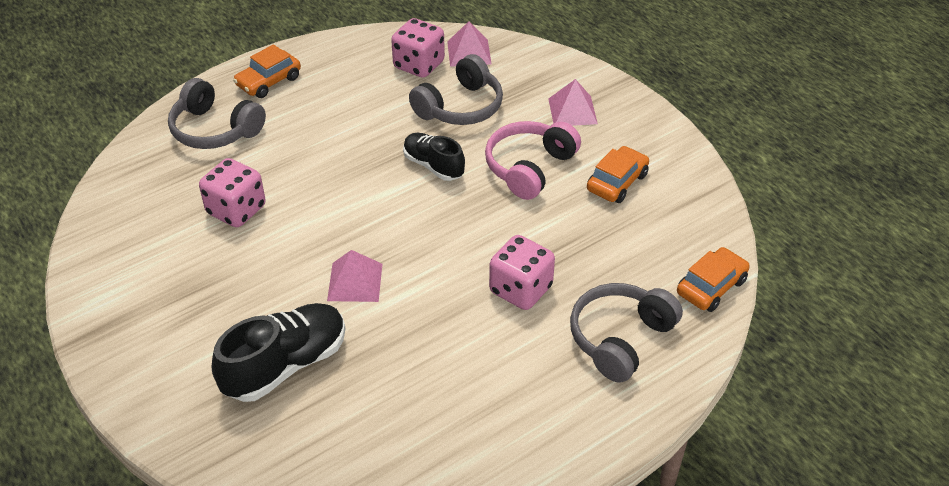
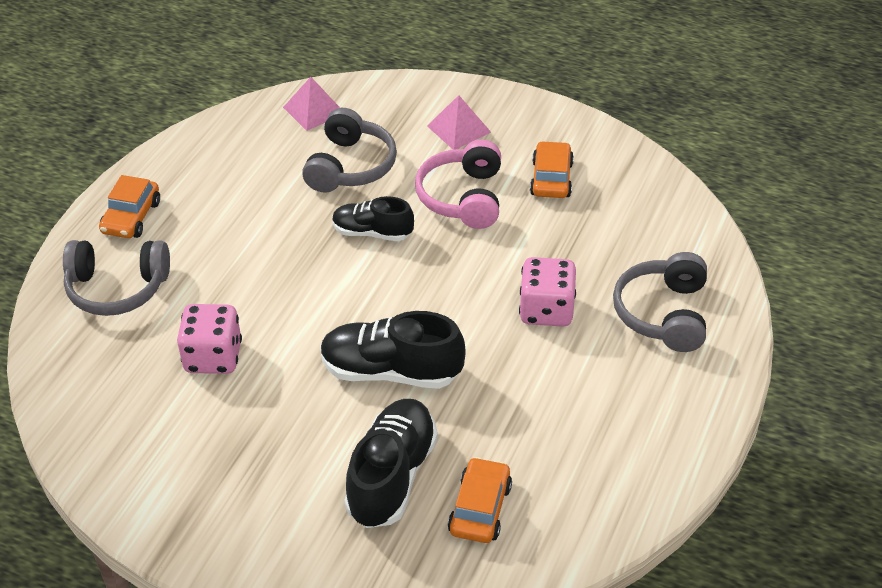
camera: 30 degrees left, 0 degrees up
pink pyramid [327,250,382,302] -> black shoe [320,311,466,389]
pink dice [391,18,445,78] -> none
orange car [677,247,750,312] -> orange car moved to [448,457,512,543]

